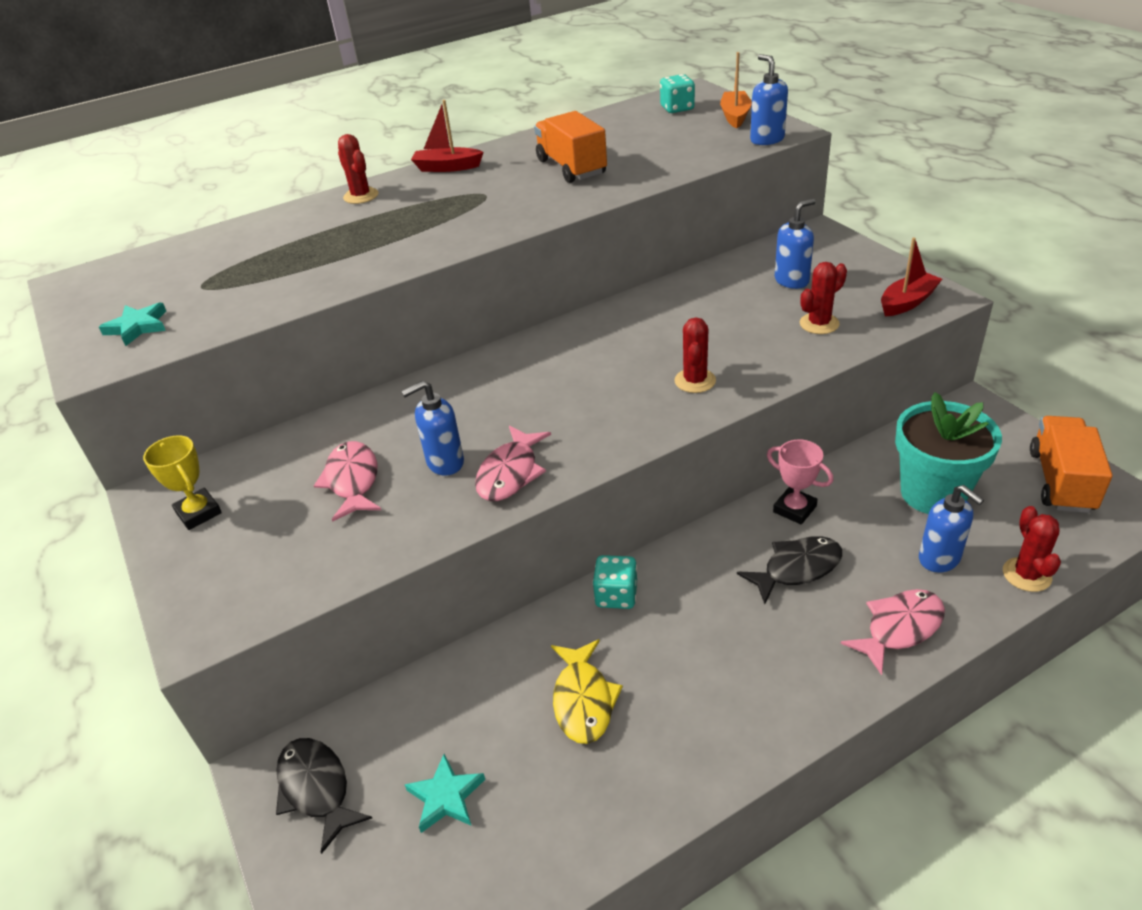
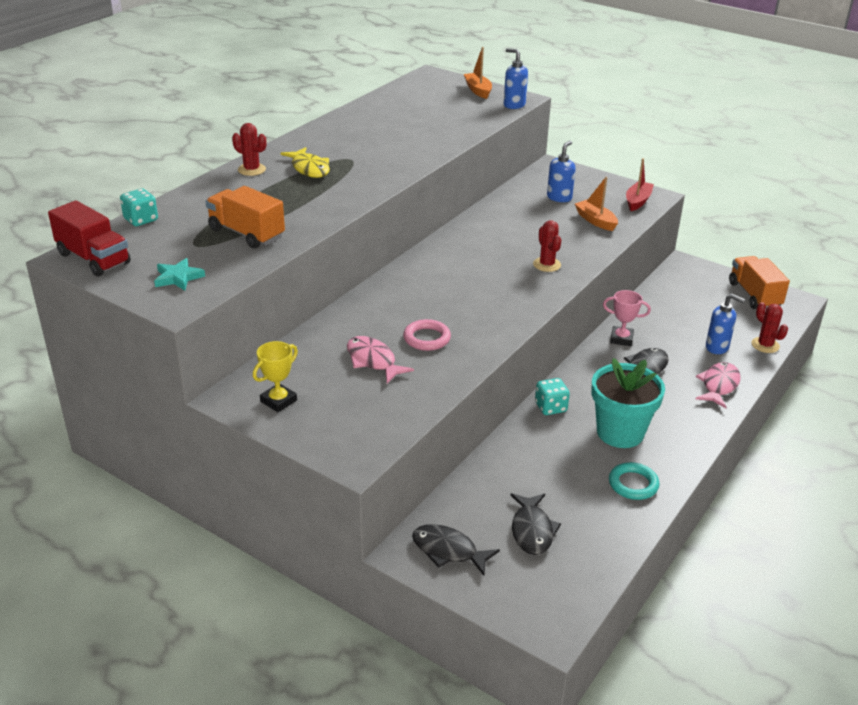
camera: 30 degrees left, 5 degrees down
yellow trophy [143,436,222,530] -> yellow trophy turned 75 degrees counterclockwise [253,341,298,412]
blue soap dispenser [401,380,464,476] -> pink ring [403,319,451,351]
turquoise star [405,754,485,833] -> black fish [510,493,561,555]
red boat [411,100,484,172] -> none
pink fish [475,425,551,501] -> none
orange truck [534,111,607,183] -> orange truck moved to [206,186,285,249]
yellow fish [551,639,623,744] -> yellow fish moved to [280,147,330,178]
turquoise dice [660,74,695,113] -> turquoise dice moved to [120,188,158,226]
red cactus [800,262,847,334] -> orange boat [575,177,618,231]
turquoise flower pot [895,392,1002,514] -> turquoise flower pot moved to [591,358,665,448]
none -> red truck [48,201,131,277]
none -> turquoise ring [609,462,660,500]

